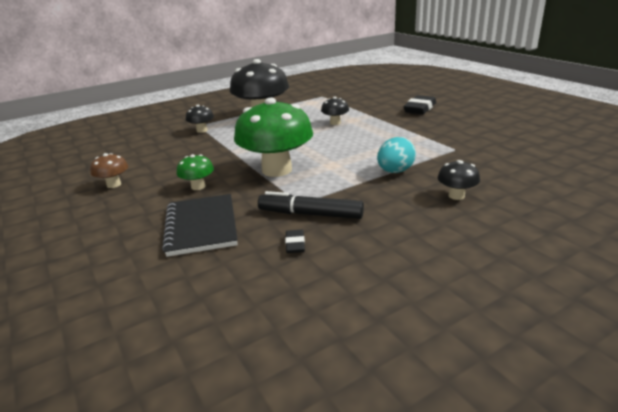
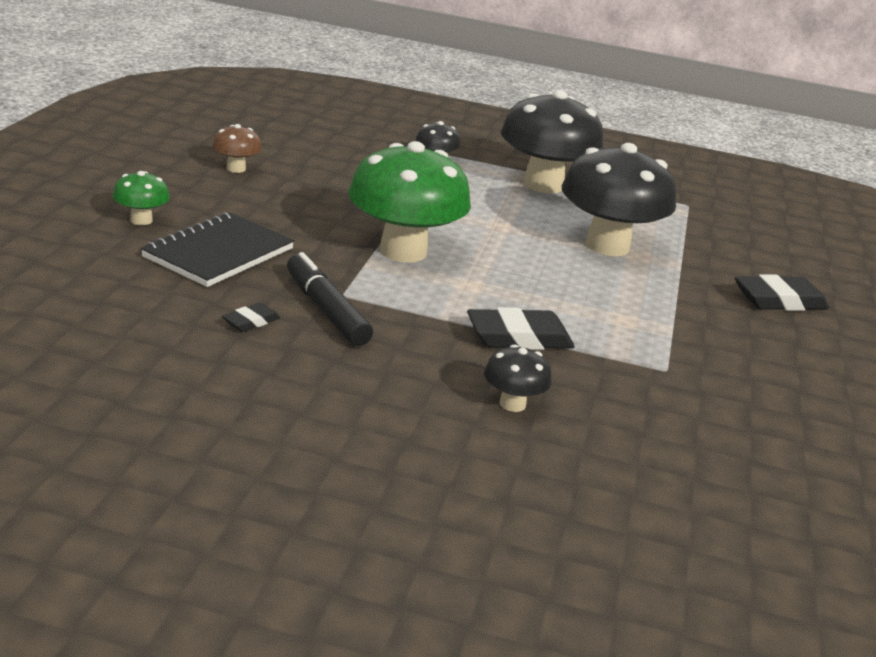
camera: 40 degrees right, 0 degrees up
green mushroom [177,154,214,190] -> green mushroom moved to [112,171,170,225]
black mushroom [321,97,349,125] -> black mushroom [562,143,676,256], size x2.21
turquoise egg [377,137,416,173] -> black eraser [467,307,575,350]

